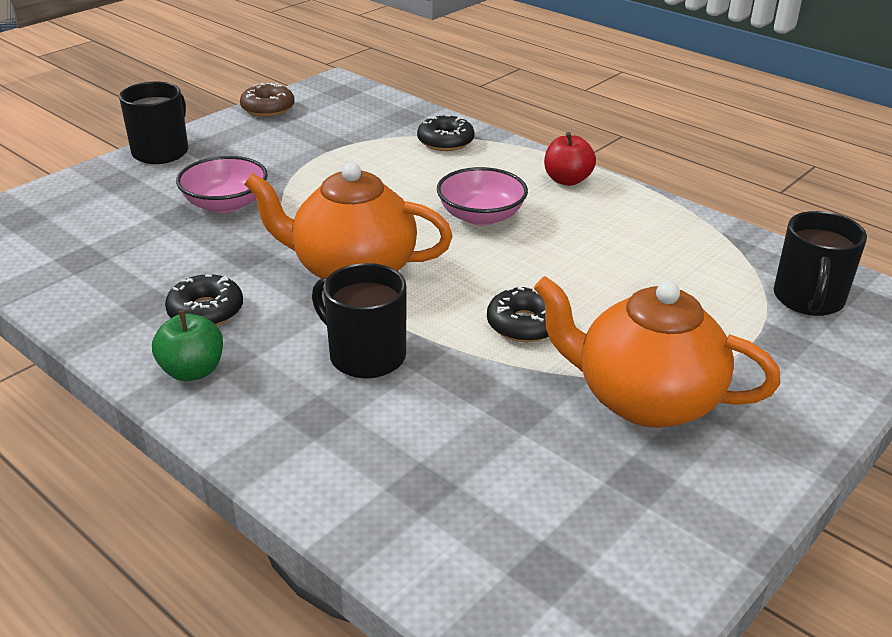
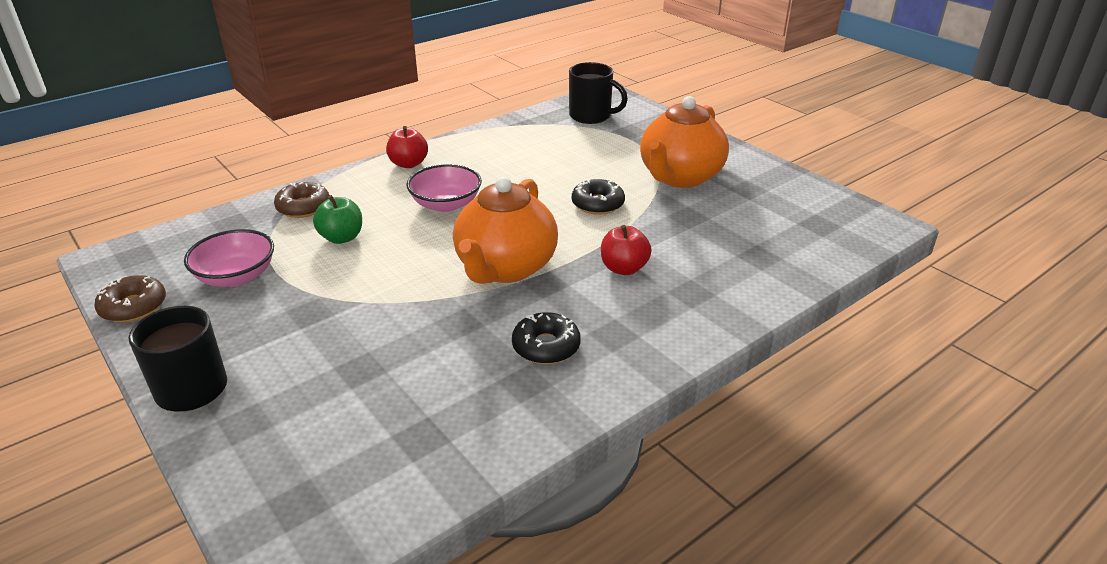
camera: 80 degrees left, 0 degrees up
green apple [152,310,223,381] -> green apple moved to [313,195,362,244]
pink bowl [176,156,268,213] -> pink bowl moved to [184,229,274,287]
black mug [312,263,407,379] -> red apple [601,225,652,275]
black donut [417,115,475,151] -> brown donut [274,182,330,218]

